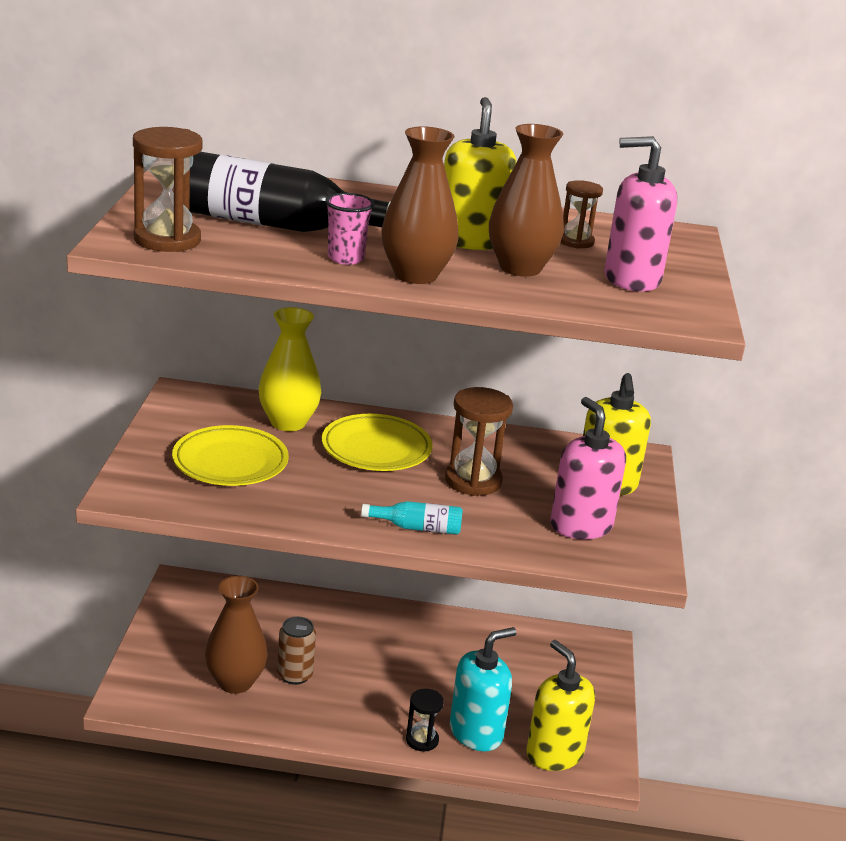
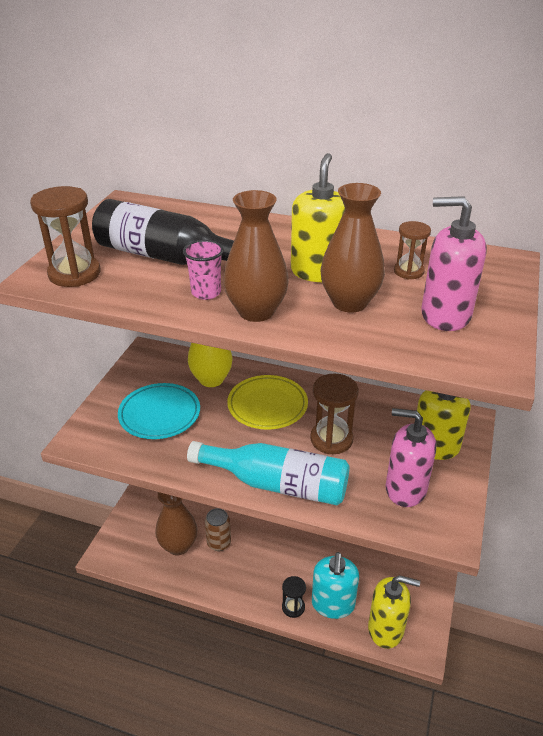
camera: 15 degrees right, 10 degrees up
yellow plate [172,425,289,486] -> turquoise plate [118,383,200,439]
turquoise bottle [361,501,463,535] -> turquoise bottle [187,441,349,505], size x2.13
turquoise soap dispenser [450,627,517,751] -> turquoise soap dispenser turned 120 degrees clockwise [312,552,359,619]
yellow soap dispenser [526,640,595,771] -> yellow soap dispenser turned 120 degrees clockwise [368,575,420,649]
pink soap dispenser [550,397,626,539] -> pink soap dispenser turned 60 degrees counterclockwise [385,408,436,507]

